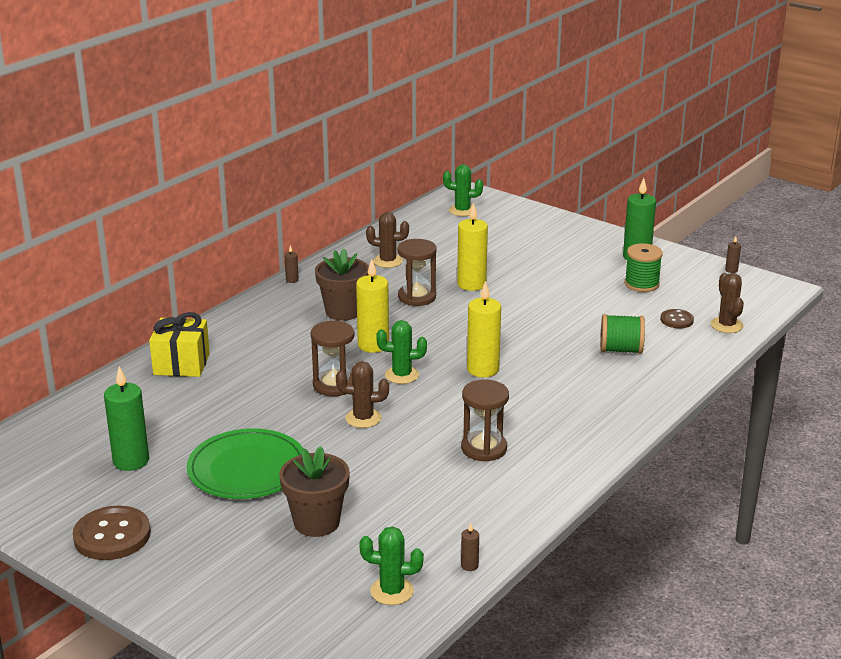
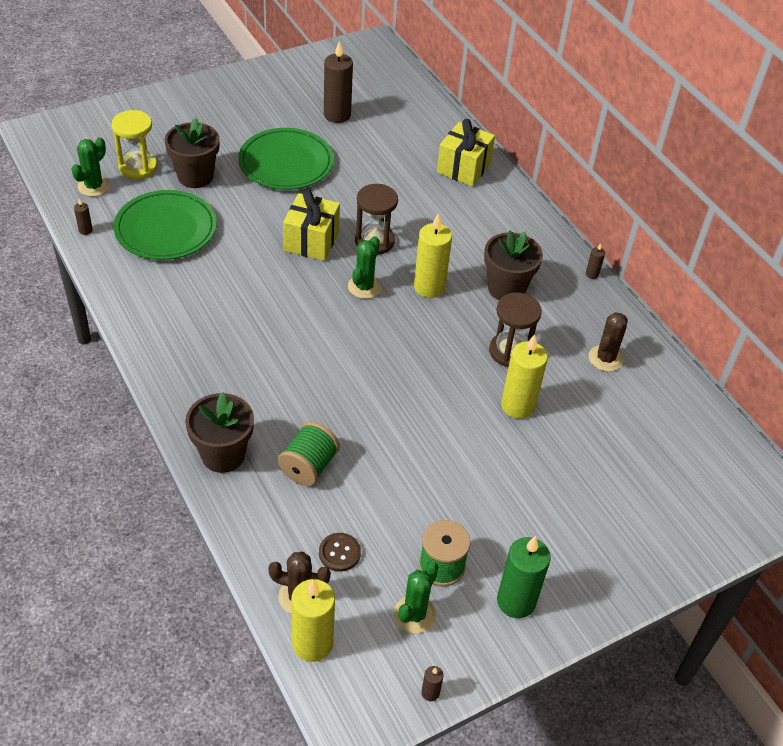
camera: 110 degrees right, 20 degrees up
brown button [73,505,151,560] -> none
green candle [104,366,149,471] -> brown candle [324,41,353,123]
brown cactus [336,361,389,428] -> yellow gift [283,190,340,261]
green cactus [443,164,483,216] -> green cactus moved to [394,561,438,634]
brown hourglass [461,380,509,462] -> none
yellow candle [467,281,501,377] -> yellow candle moved to [291,579,335,662]
none -> yellow hourglass [112,110,157,179]
none -> green plate [113,190,217,260]
none -> brown flower pot [185,393,254,473]

